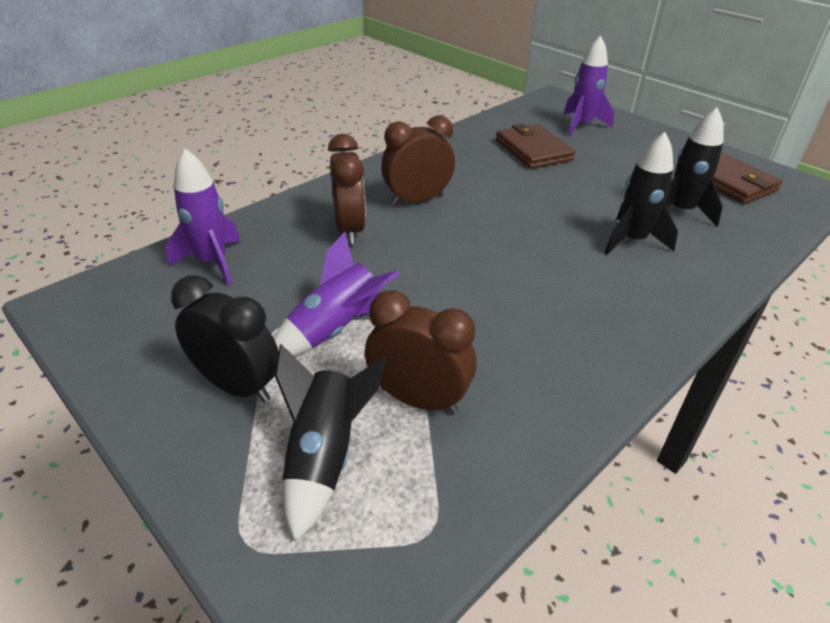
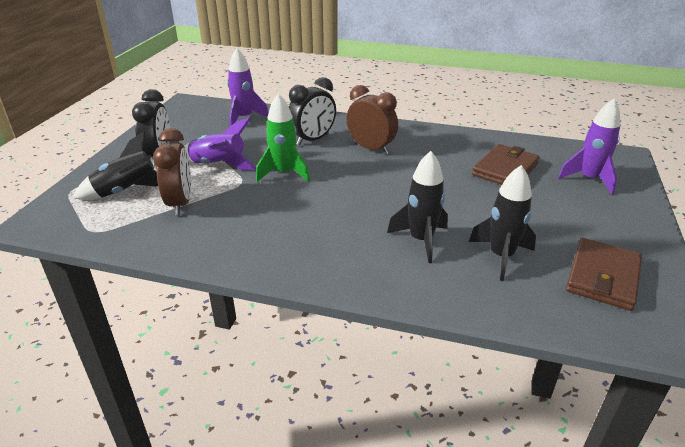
camera: 60 degrees right, 5 degrees down
brown clock [328,134,366,244] -> black clock [289,77,336,145]
none -> green rocket [256,93,310,182]

